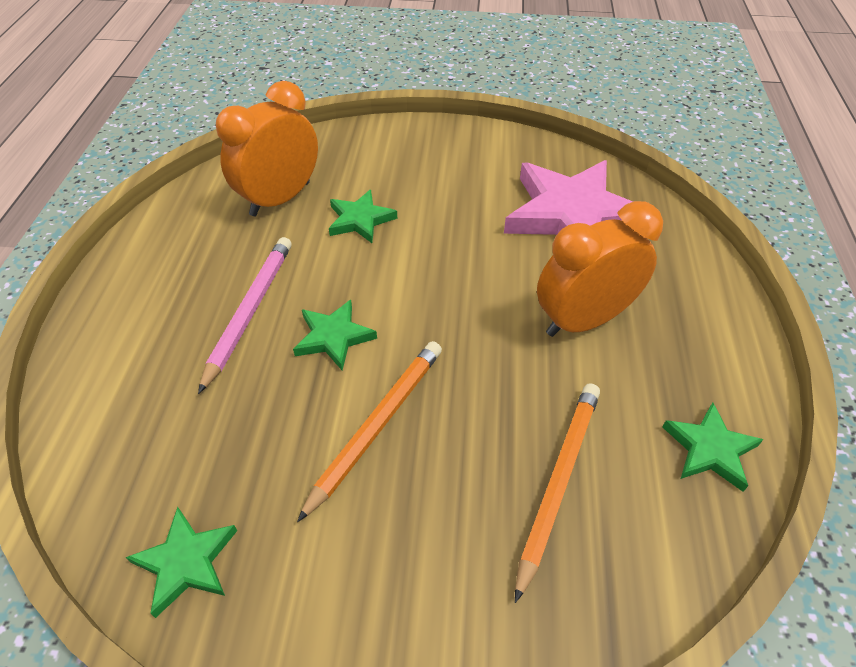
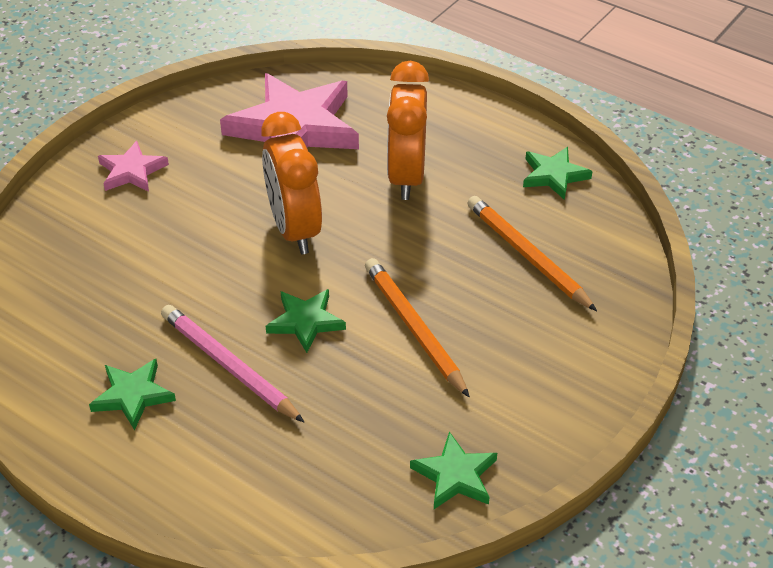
camera: 60 degrees left, 5 degrees down
orange clock [216,81,318,216] -> orange clock moved to [261,112,322,254]
green star [329,190,397,243] -> green star moved to [89,359,176,430]
none -> pink star [98,141,169,192]

